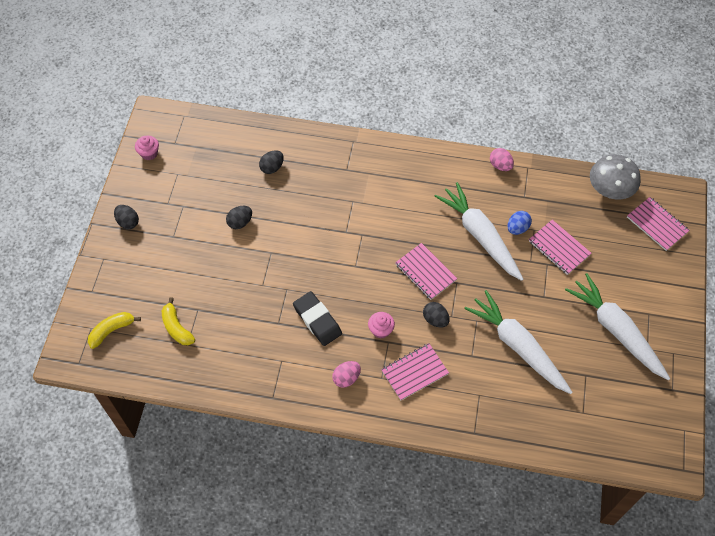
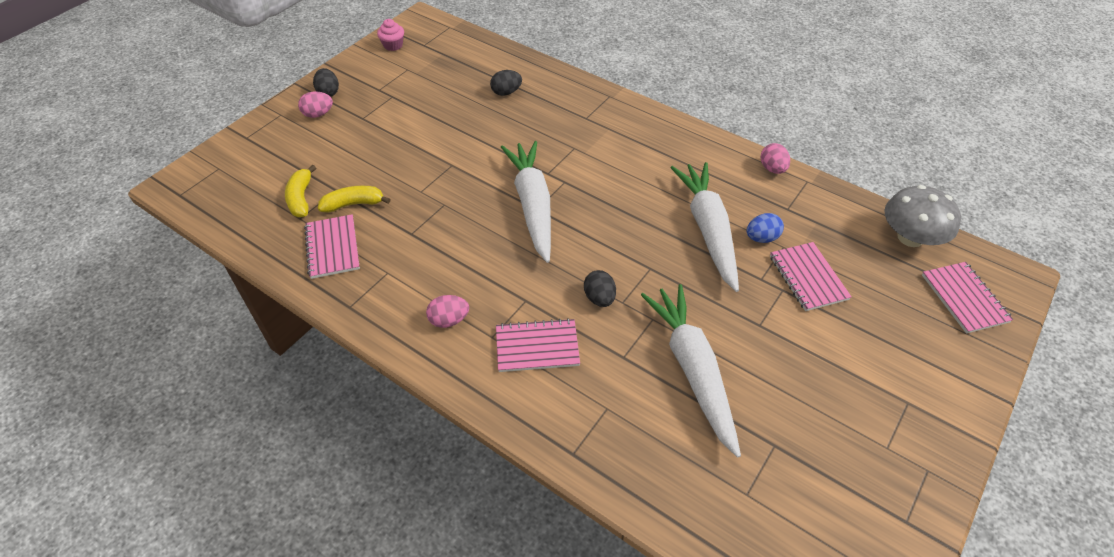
camera: 25 degrees right, 10 degrees down
yellow banana [88,312,141,349] -> yellow banana moved to [318,186,391,213]
black egg [226,206,252,229] -> none
black eraser [293,291,342,346] -> none
pink cupcake [368,312,395,338] -> none
pink notebook [395,243,457,300] -> pink notebook moved to [304,214,360,279]
white carrot [565,273,670,380] -> white carrot moved to [501,141,551,263]
none -> pink egg [298,91,333,118]

